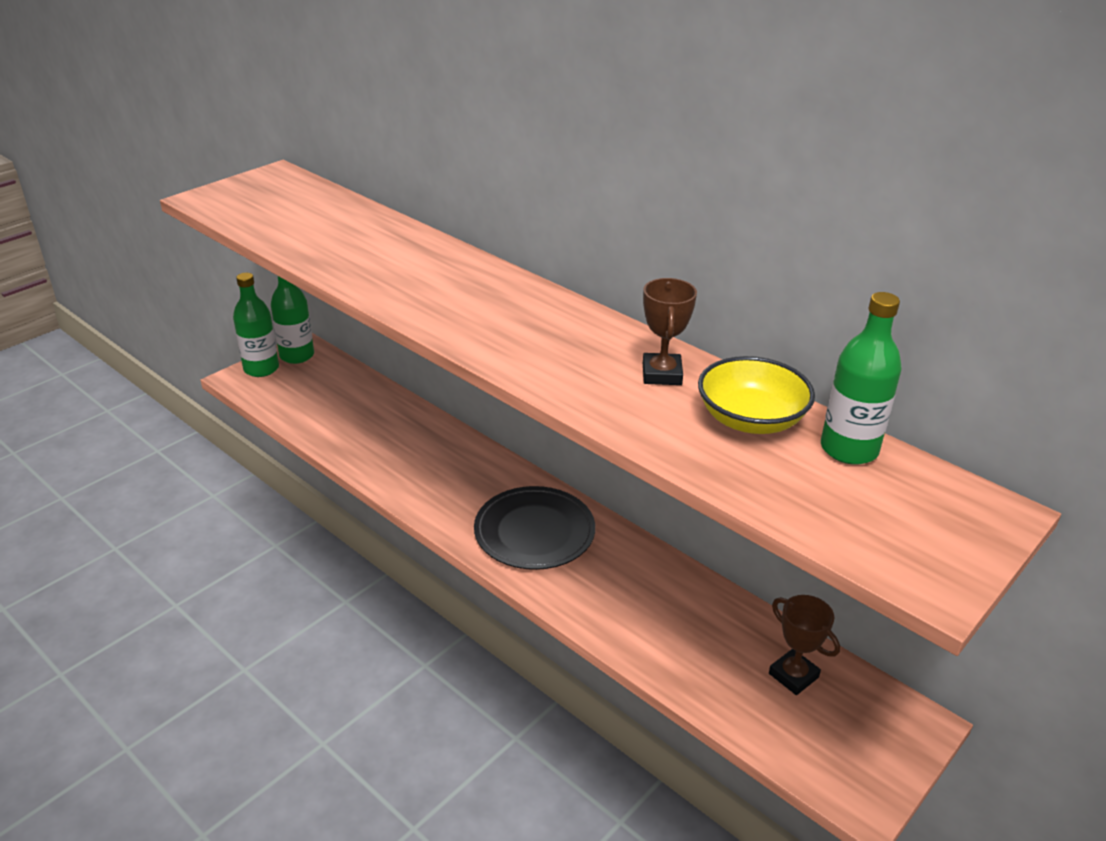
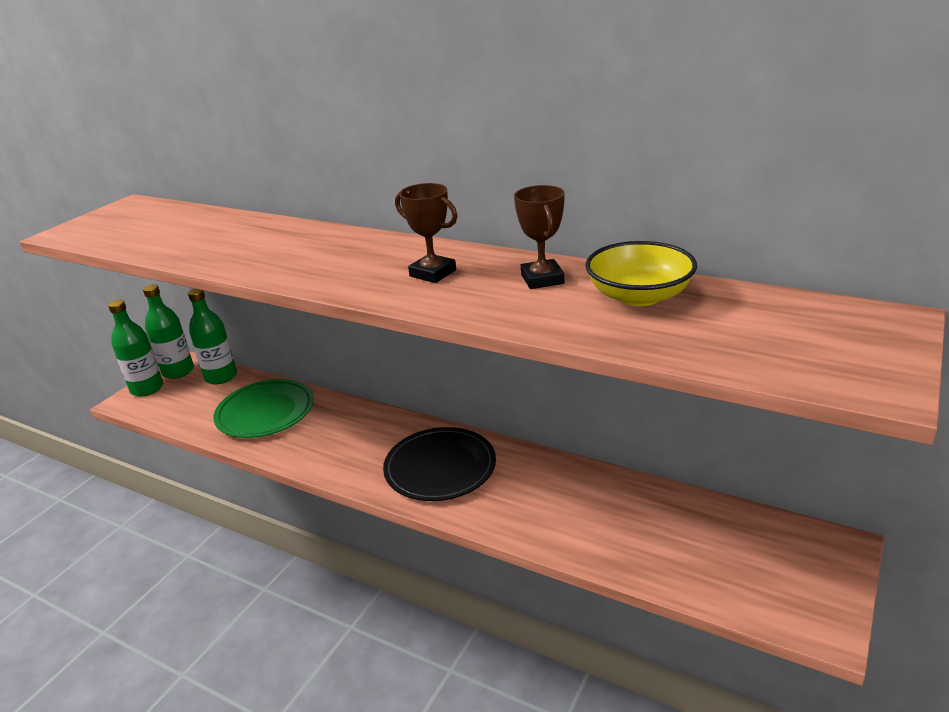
camera: 10 degrees left, 5 degrees down
brown trophy [769,595,840,695] -> brown trophy moved to [395,183,457,283]
green bottle [821,292,902,465] -> green bottle moved to [188,289,237,385]
none -> green plate [213,379,314,438]

